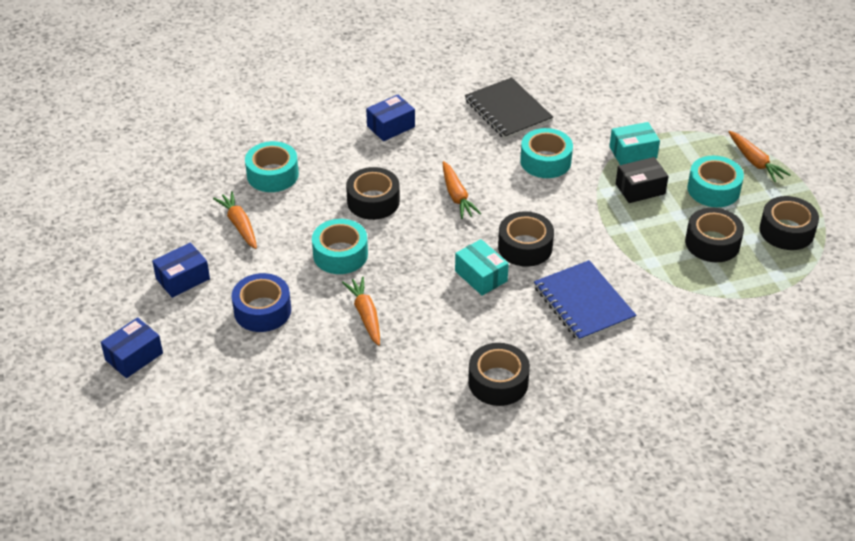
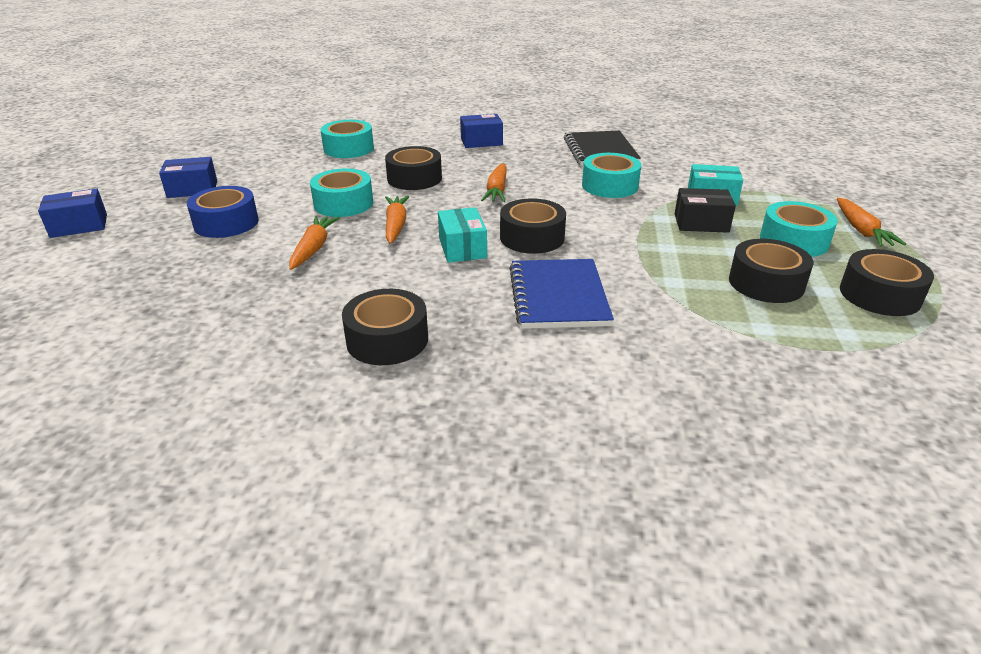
camera: 25 degrees right, 10 degrees down
orange carrot [213,191,257,249] -> orange carrot moved to [385,196,409,244]

